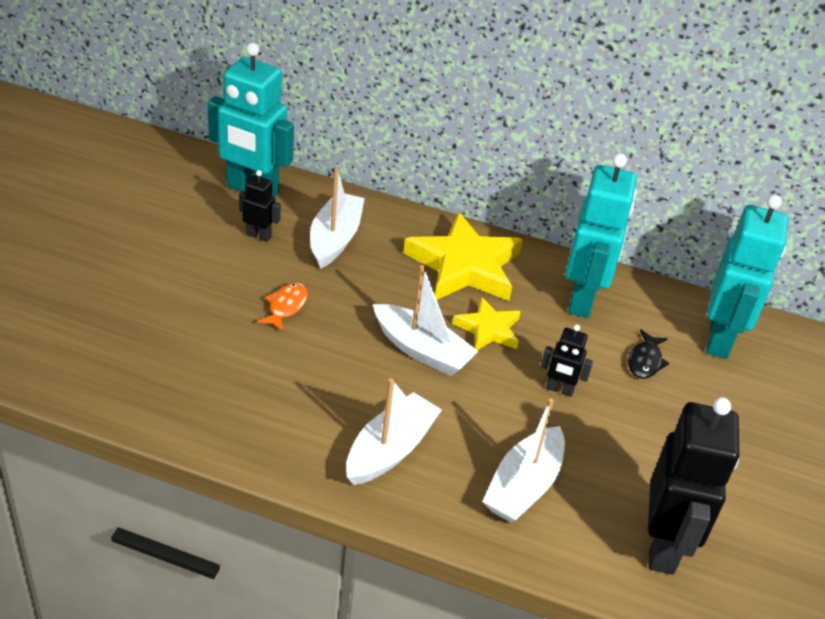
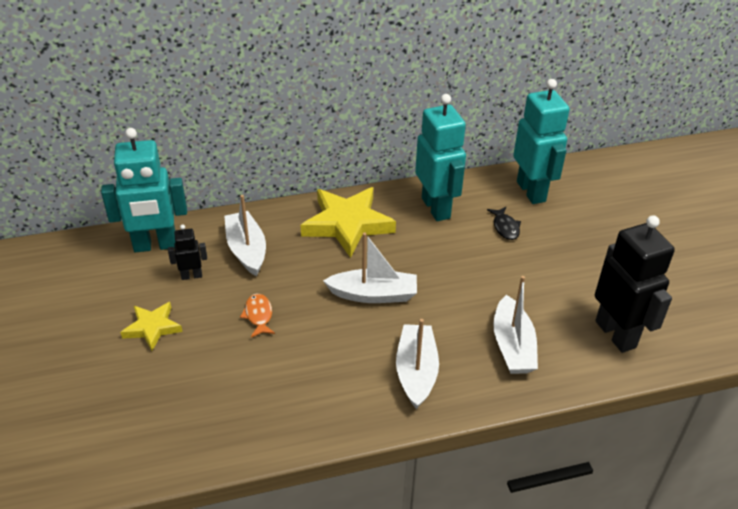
camera: 30 degrees left, 0 degrees up
yellow star [452,296,521,350] -> yellow star moved to [120,302,183,351]
black robot [541,324,593,397] -> none

